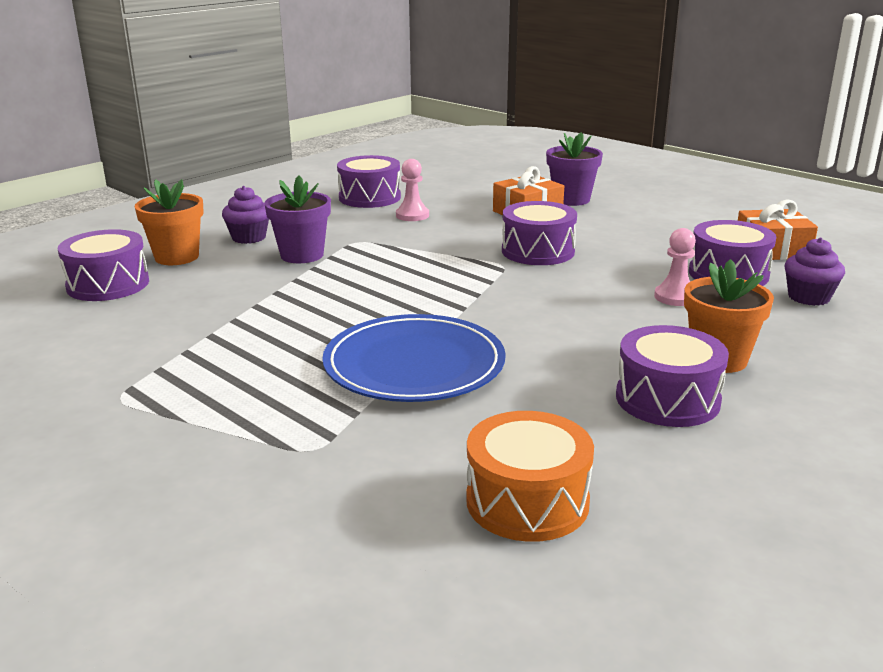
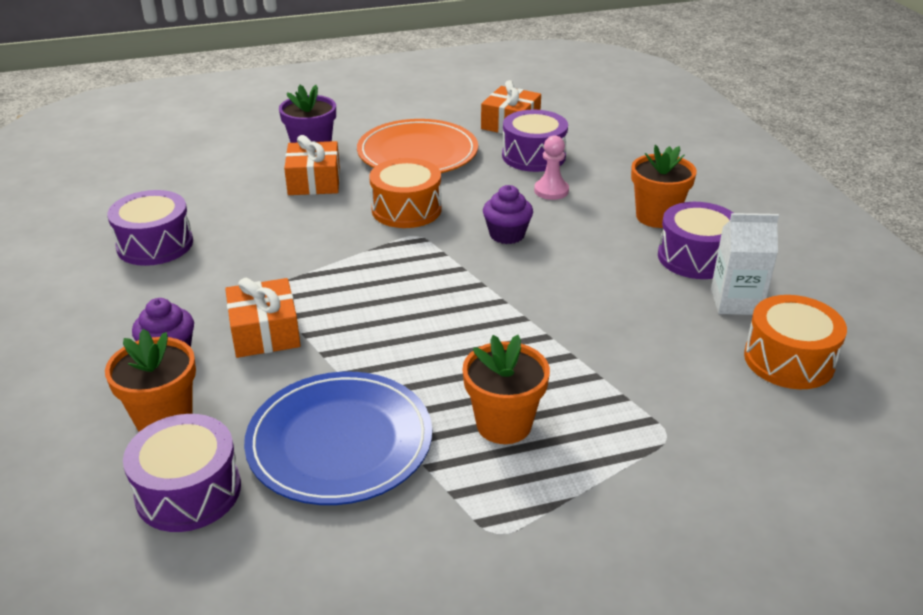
camera: 60 degrees left, 10 degrees up
purple flower pot [264,176,331,263] -> orange gift [225,278,301,358]
blue plate [322,314,506,402] -> blue plate moved to [244,372,432,505]
pink pawn [396,159,429,221] -> none
purple drum [502,201,577,265] -> orange drum [369,158,442,228]
purple cupcake [785,238,845,306] -> purple cupcake moved to [483,185,533,244]
none -> orange plate [357,119,478,173]
none -> orange flower pot [463,335,550,444]
none -> white carton [711,213,779,315]

